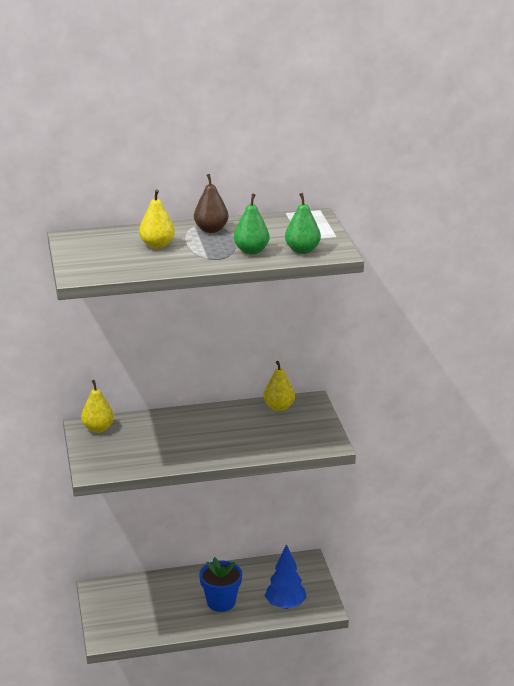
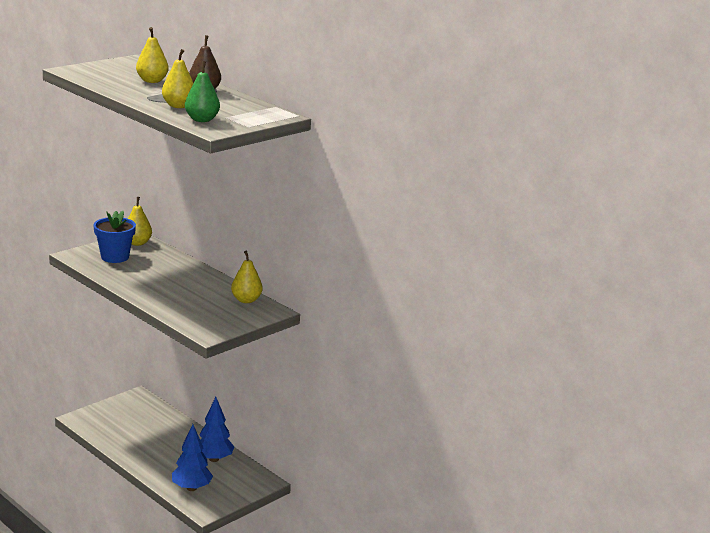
camera: 55 degrees right, 5 degrees down
blue flower pot [199,557,242,612] -> blue flower pot moved to [93,211,136,263]
green pear [234,193,270,254] -> yellow pear [162,49,194,108]
none -> blue tree [200,397,235,462]

